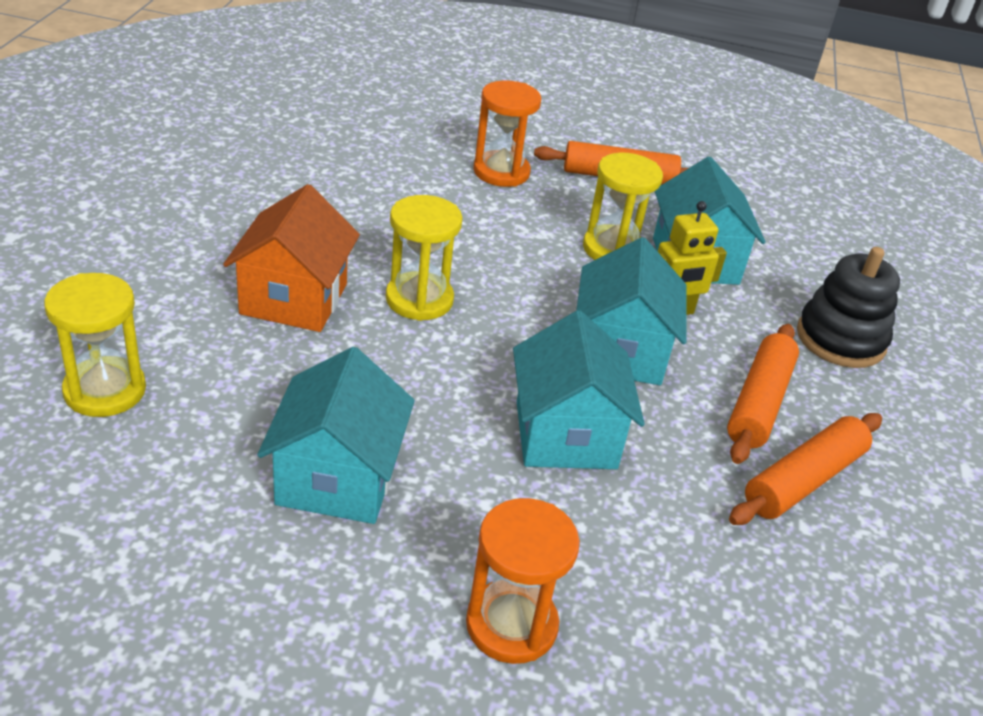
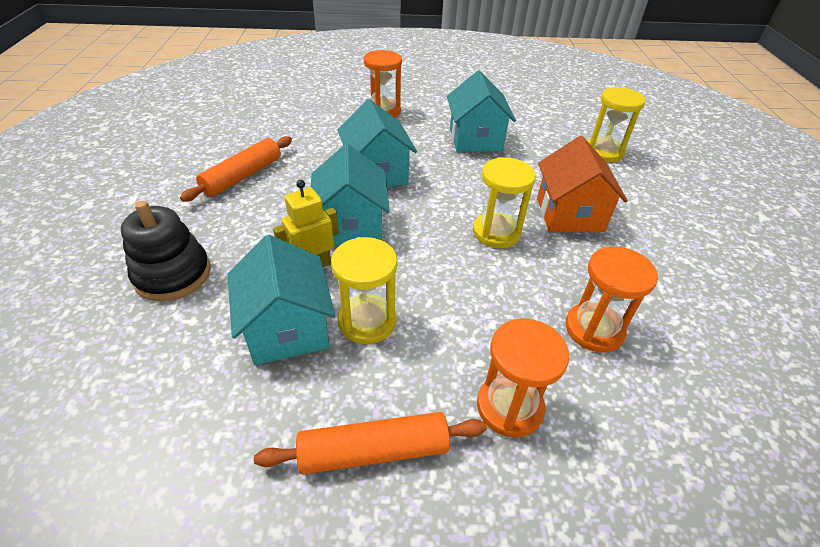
camera: 170 degrees right, 5 degrees up
orange rolling pin [727,324,799,464] -> none
none -> orange hourglass [565,246,658,353]

